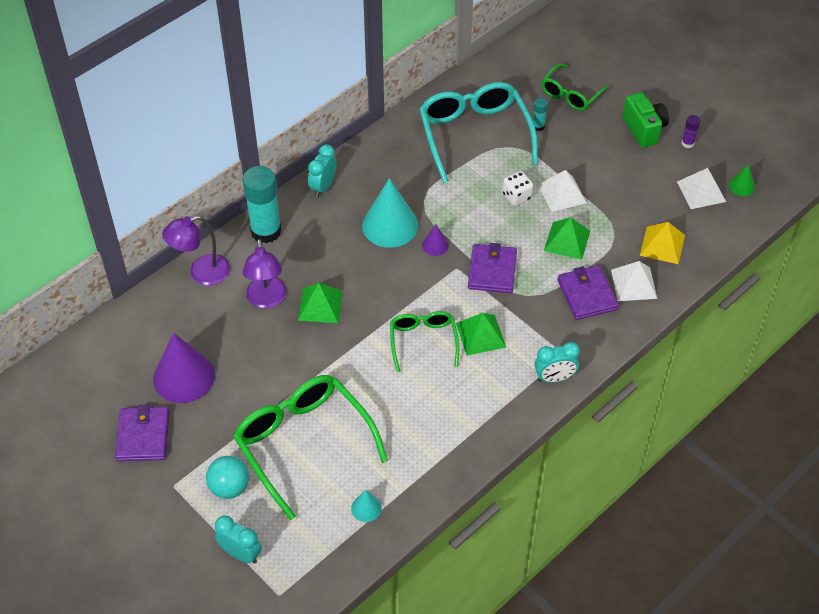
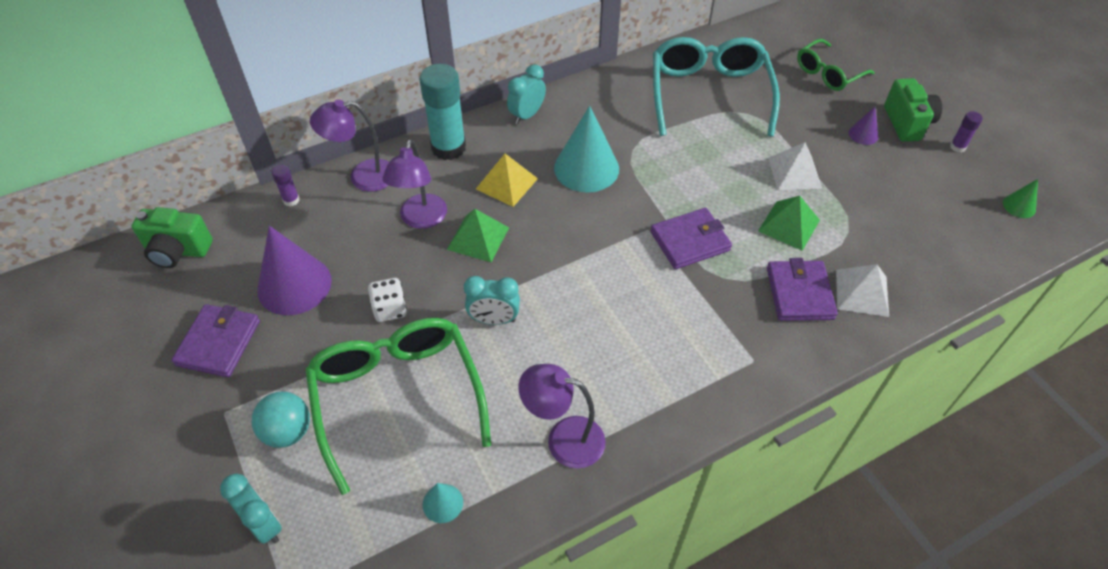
camera: 15 degrees right, 0 degrees up
green glasses [390,311,459,372] -> none
purple cone [422,225,449,256] -> purple cone moved to [848,107,879,145]
green pyramid [456,313,506,356] -> none
purple wallet [468,243,517,293] -> purple wallet turned 45 degrees clockwise [650,208,732,269]
white dice [502,171,533,206] -> white dice moved to [368,278,407,322]
turquoise glue stick [533,98,548,131] -> none
turquoise clock [535,342,580,383] -> turquoise clock moved to [464,276,520,325]
yellow pyramid [640,222,685,264] -> yellow pyramid moved to [476,154,538,207]
white pyramid [677,168,726,209] -> none
none -> green camera [132,207,213,268]
none -> purple glue stick [272,165,300,206]
none -> purple lamp [518,364,606,469]

